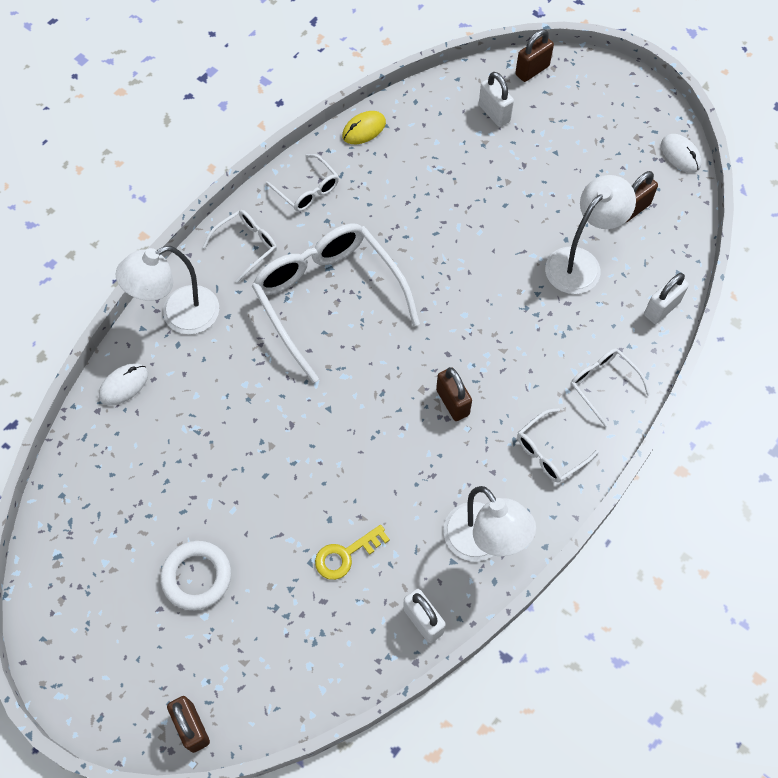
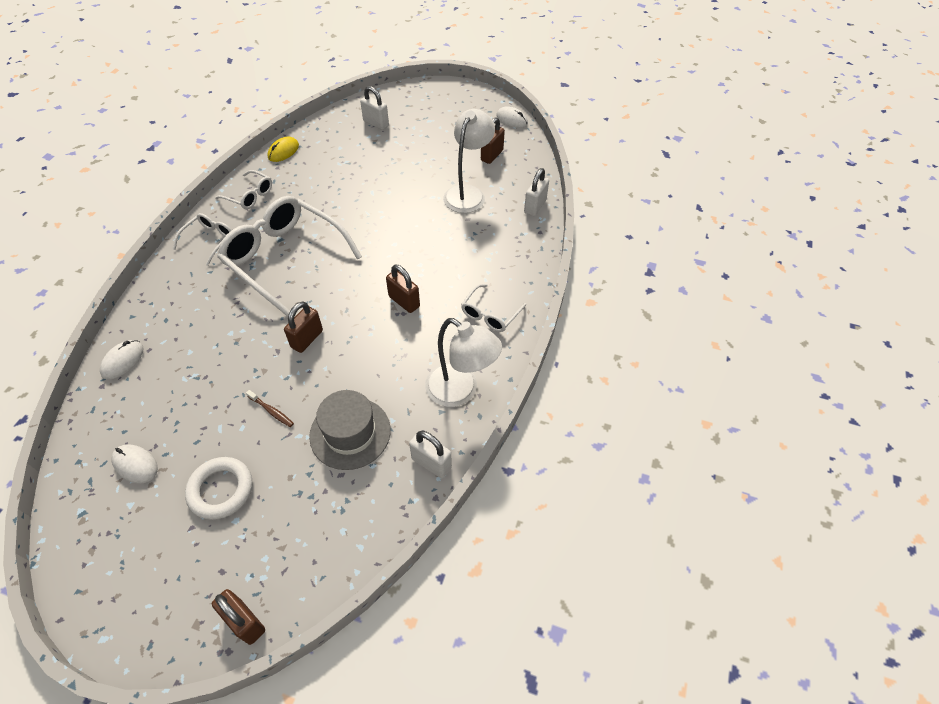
camera: 20 degrees left, 10 degrees down
white lamp [116,246,219,334] -> none
yellow key [315,525,390,580] -> grey hat [309,390,391,470]
brown padlock [515,29,554,82] -> brown padlock moved to [284,301,323,353]
white glasses [570,348,650,428] -> none
none -> white mouse [112,445,158,484]
none -> brown toothbrush [246,390,294,427]

